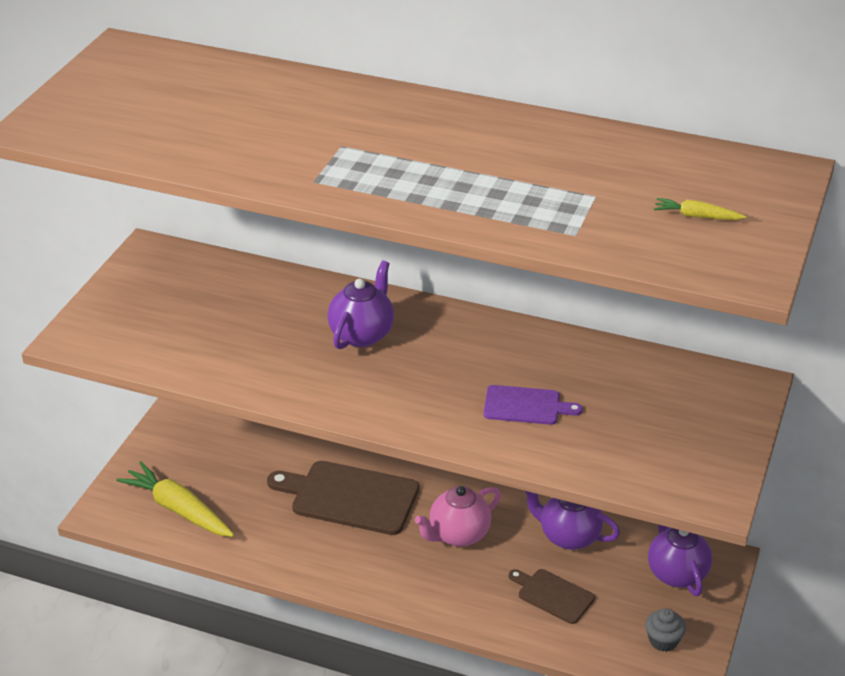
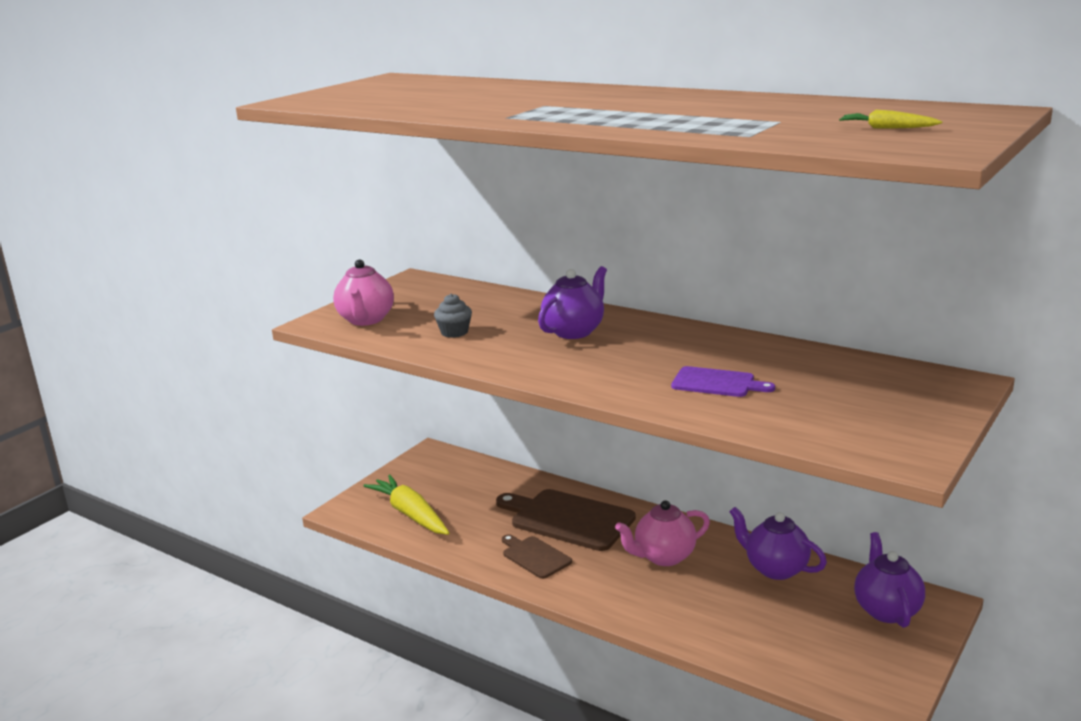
camera: 15 degrees right, 15 degrees down
brown cutting board [509,569,595,624] -> brown cutting board moved to [502,534,572,579]
grey cupcake [645,608,686,652] -> grey cupcake moved to [434,294,472,338]
none -> pink teapot [333,259,394,326]

